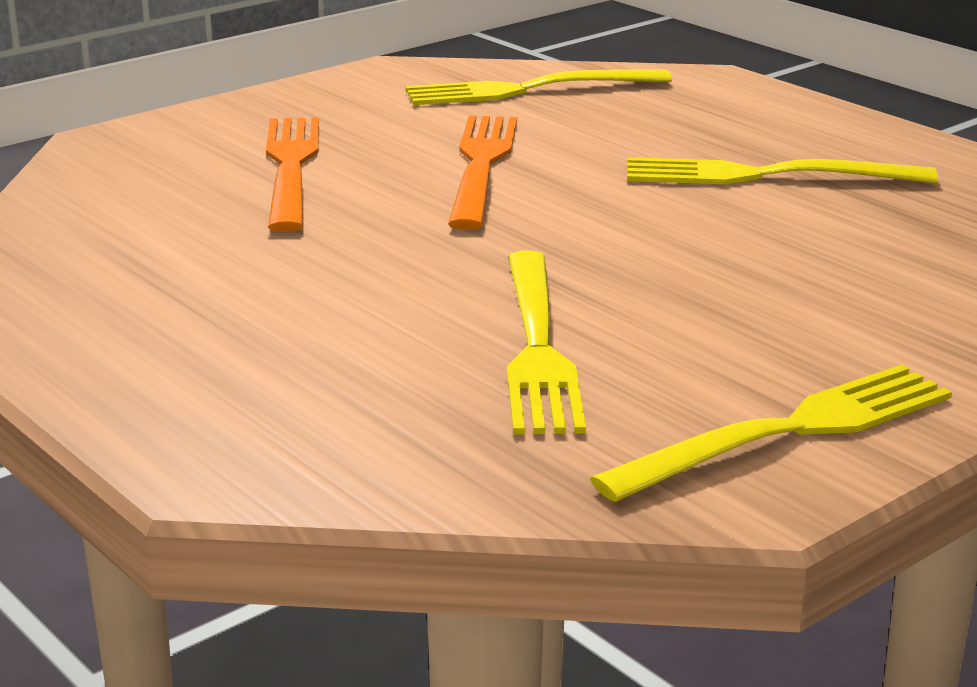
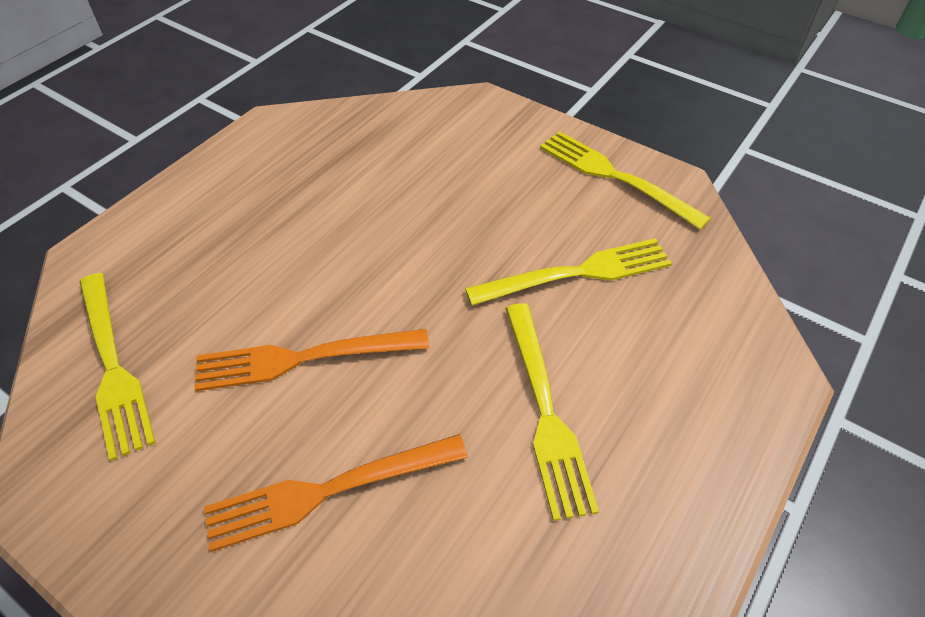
camera: 105 degrees left, 25 degrees up
yellow fork [627,157,938,184] -> yellow fork moved to [505,303,599,521]

